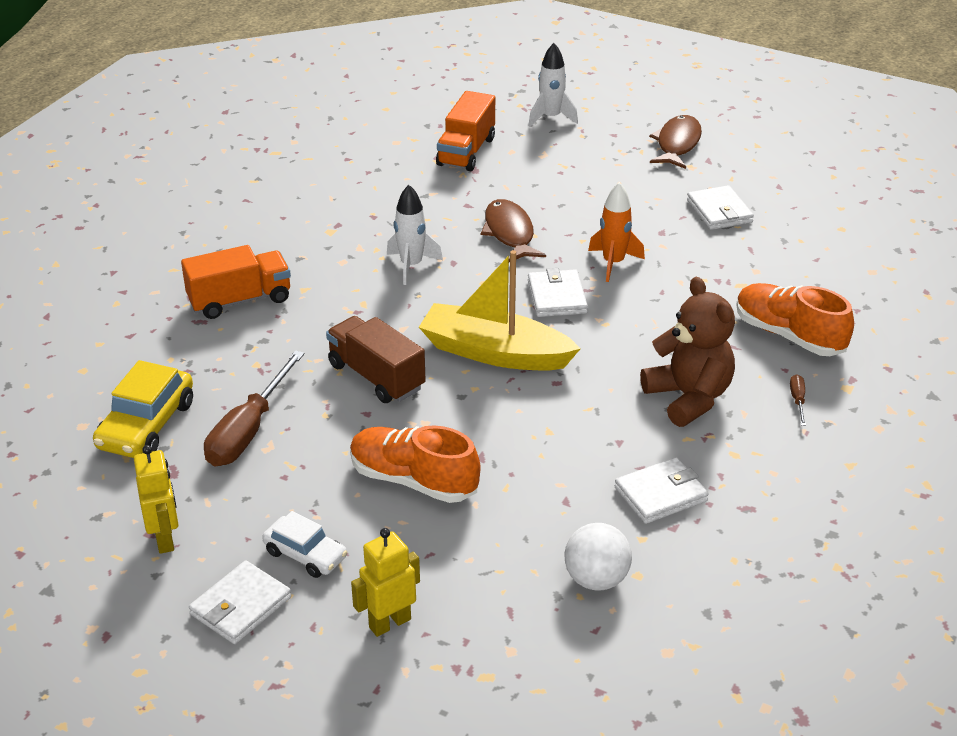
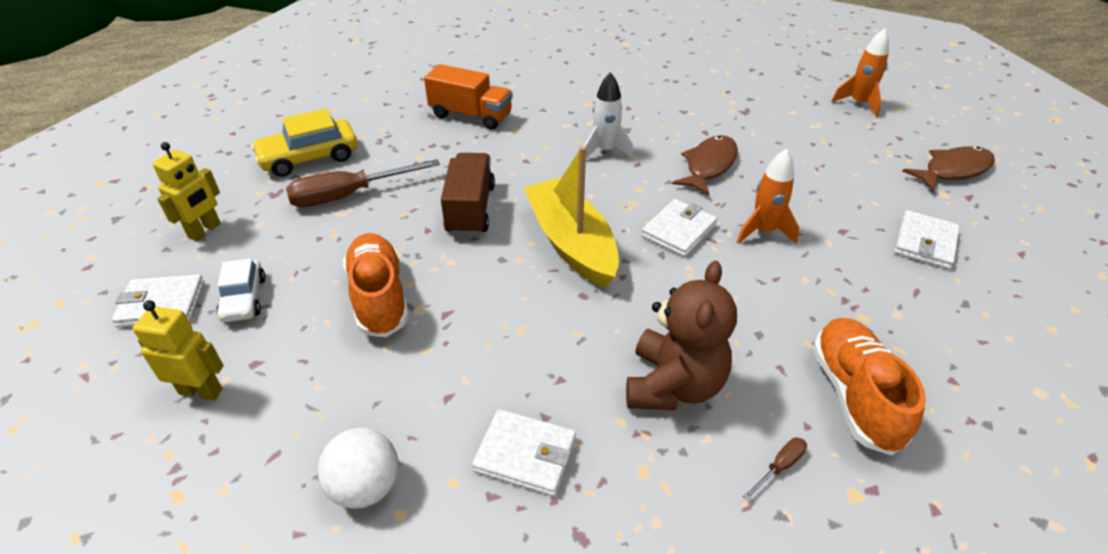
camera: 45 degrees right, 5 degrees up
orange truck [436,91,495,171] -> none
white rocket [528,43,578,127] -> orange rocket [831,29,889,117]

